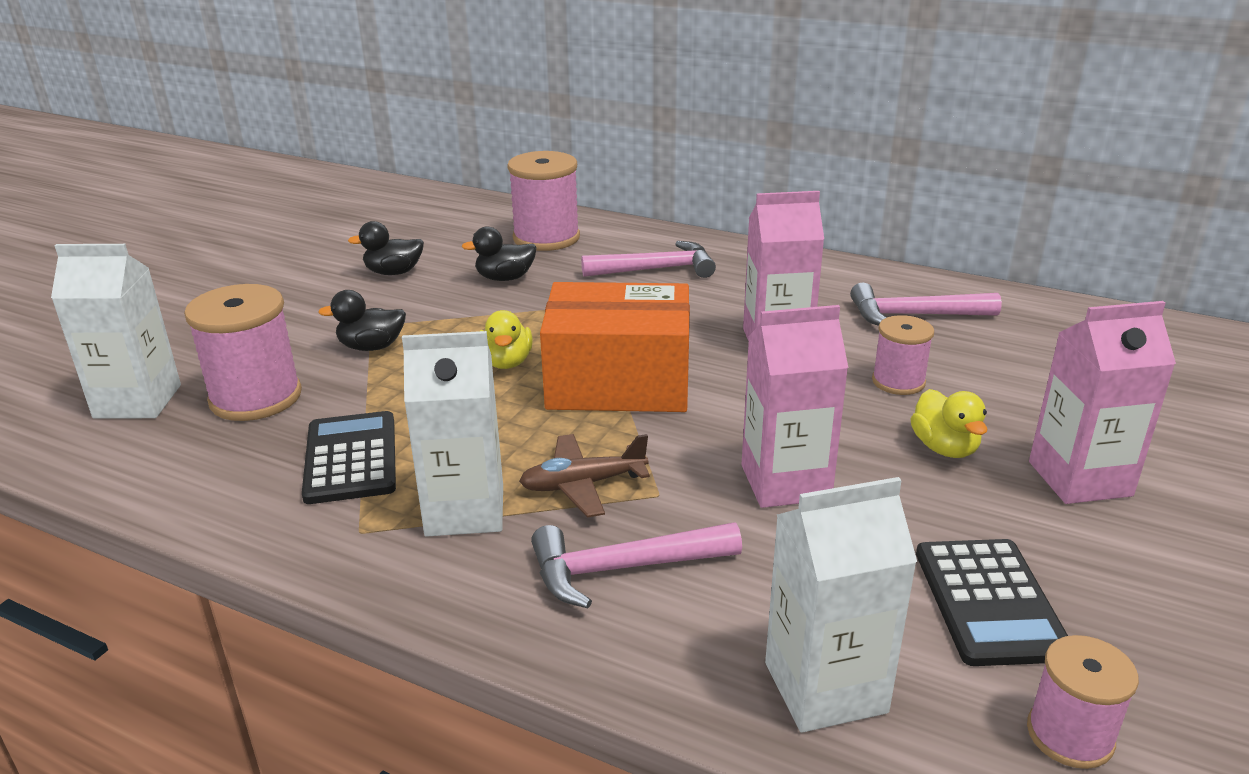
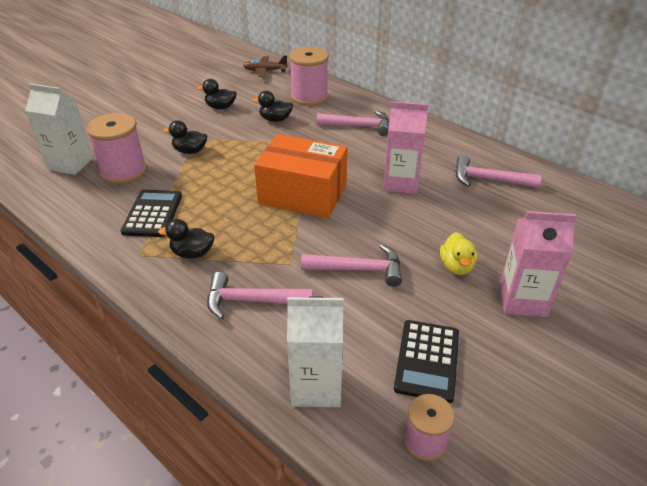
camera: 15 degrees right, 10 degrees up
white carton [402,331,503,537] -> black duck [158,219,214,259]
yellow duck [480,310,533,369] -> none
brown plane [519,434,650,518] -> brown plane moved to [243,55,288,77]
pink carton [742,305,848,508] -> pink hammer [301,244,402,287]
pink spool [872,315,934,395] -> none

